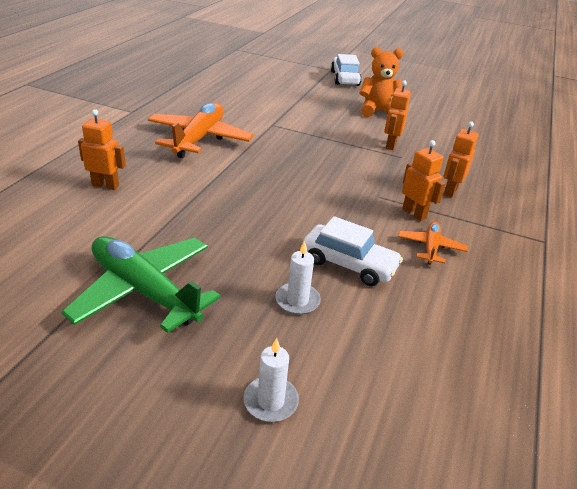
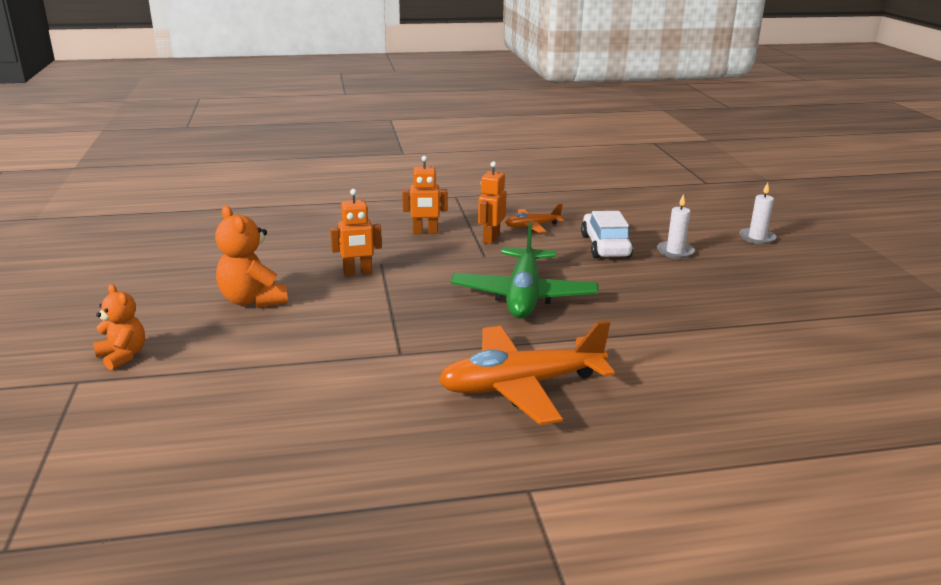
camera: 120 degrees left, 10 degrees down
green plane [61,236,221,333] -> green plane moved to [451,221,598,318]
orange robot [78,109,126,190] -> none
white car [331,54,362,86] -> orange teddy bear [93,284,145,370]

